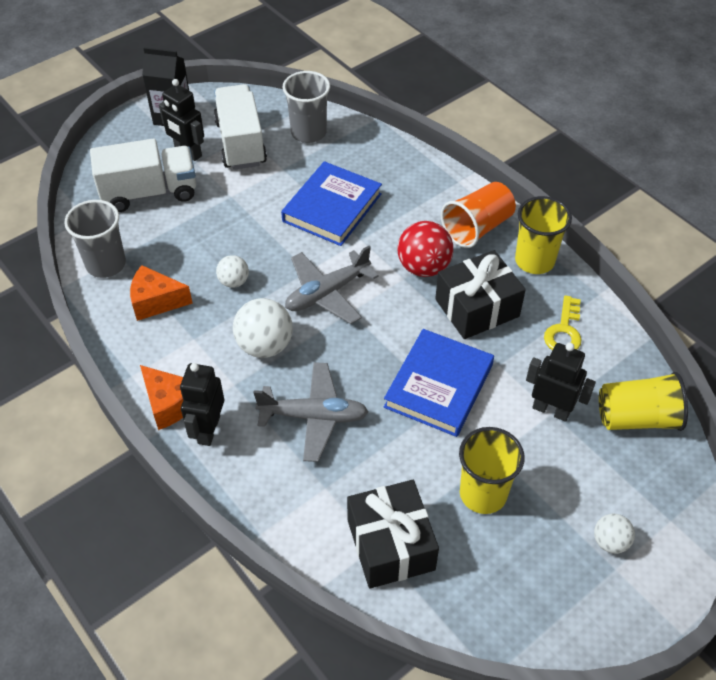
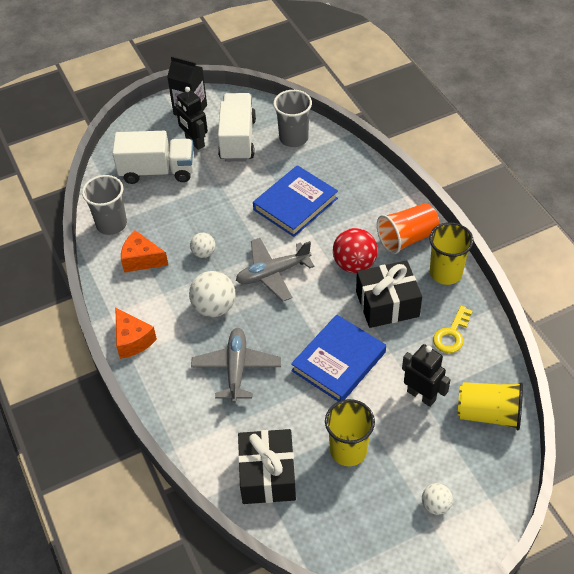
camera: 15 degrees right, 0 degrees up
black robot [180,363,224,446] -> none
grey plane [253,362,368,462] -> grey plane turned 105 degrees counterclockwise [191,328,281,403]

